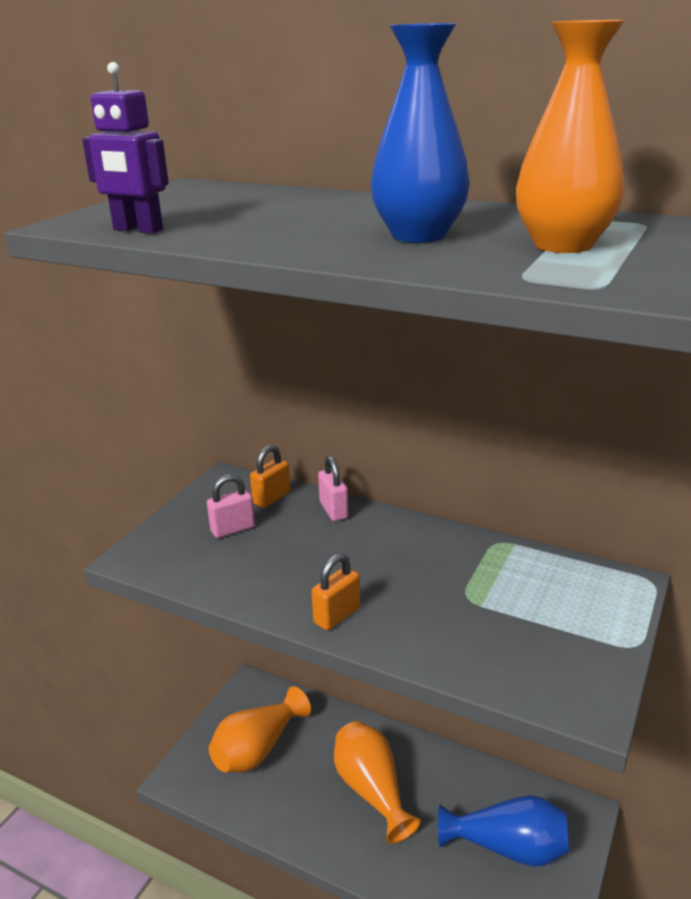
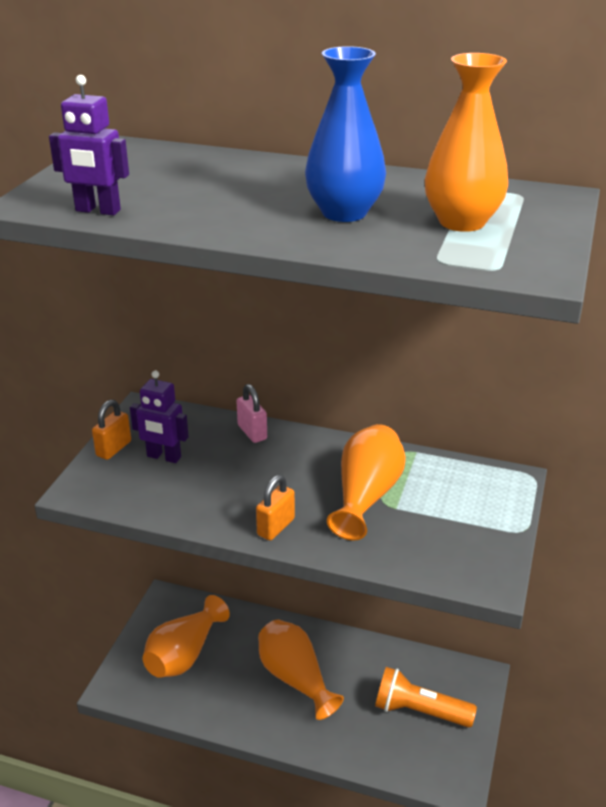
camera: 10 degrees left, 5 degrees up
pink padlock [207,474,255,538] -> purple robot [130,371,189,463]
orange padlock [250,445,291,508] -> orange padlock moved to [92,400,131,460]
blue vase [438,795,569,867] -> orange flashlight [375,667,477,728]
none -> orange vase [327,424,406,541]

